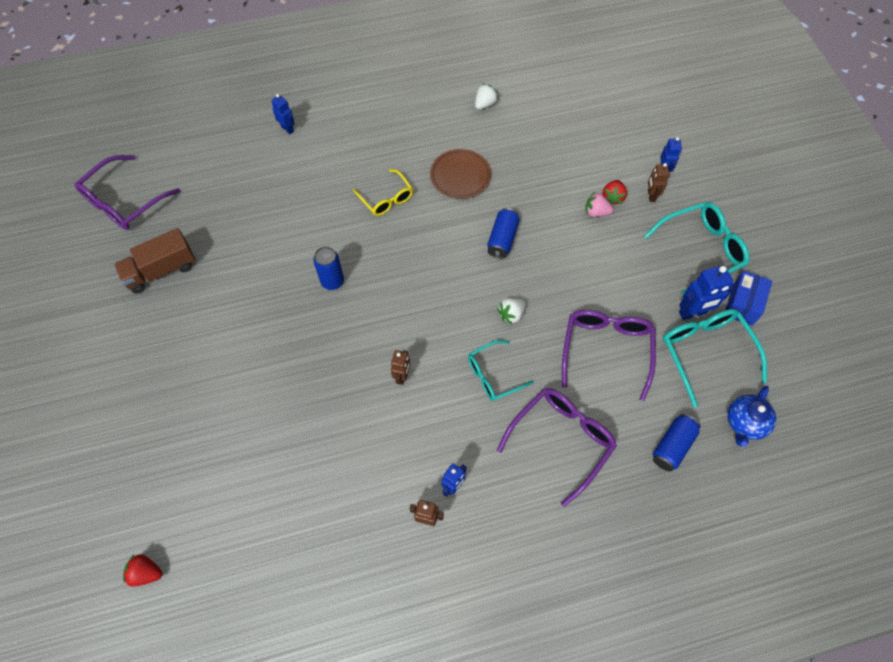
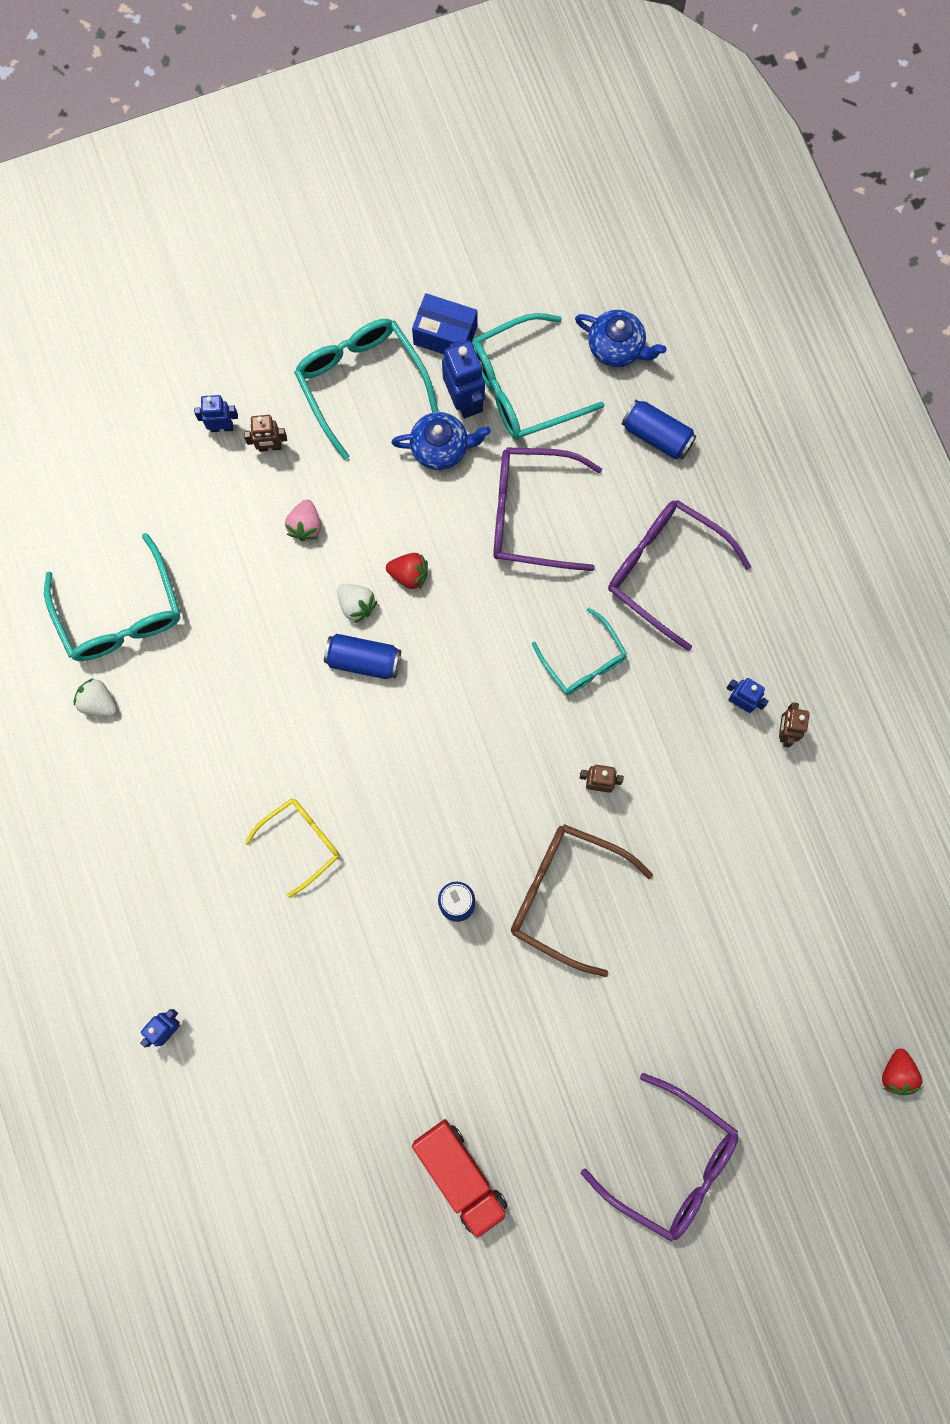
camera: 95 degrees left, 15 degrees up
purple glasses [74,155,181,230] -> purple glasses moved to [581,1073,738,1242]
brown truck [114,228,196,294] -> red truck [412,1119,508,1239]
brown plate [430,149,491,199] -> none
white strawberry [497,298,526,325] -> white strawberry moved to [337,584,377,623]
red strawberry [603,180,627,205] -> red strawberry moved to [386,553,428,590]
none -> turquoise glasses [44,533,180,661]
none -> blue teapot [391,412,491,470]
none -> brown glasses [511,824,653,977]

